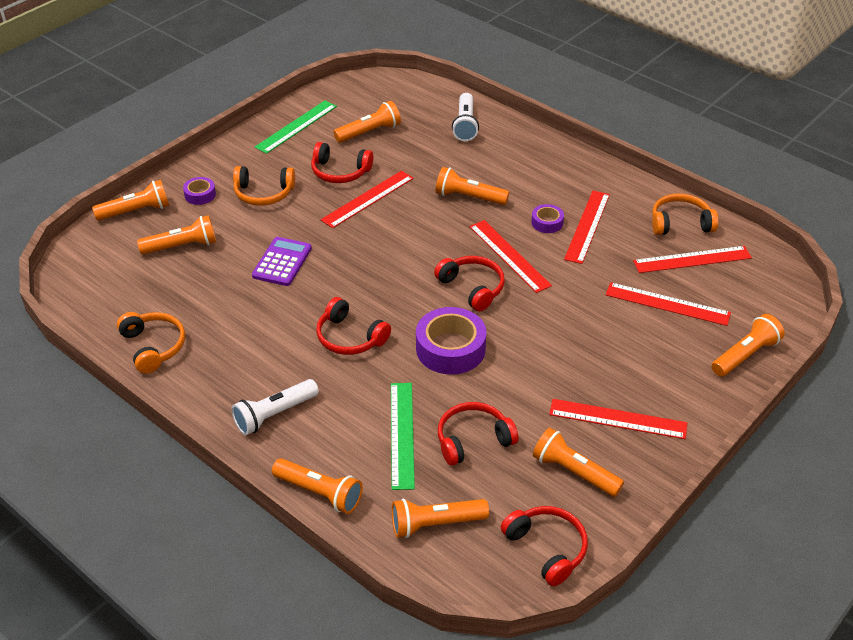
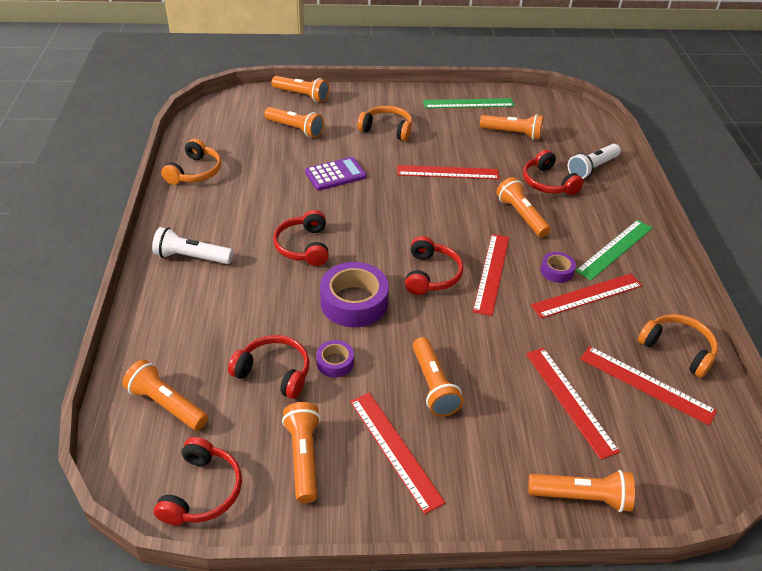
camera: 45 degrees right, 0 degrees up
purple tape [183,177,216,205] -> purple tape moved to [316,340,354,378]
orange headphones [233,166,295,206] -> orange headphones turned 150 degrees clockwise [357,106,412,141]
orange flashlight [272,458,363,514] -> orange flashlight moved to [413,337,463,417]
red headphones [311,142,373,183] -> red headphones moved to [523,150,584,195]
green ruler [391,383,415,490] -> green ruler moved to [576,220,652,280]

